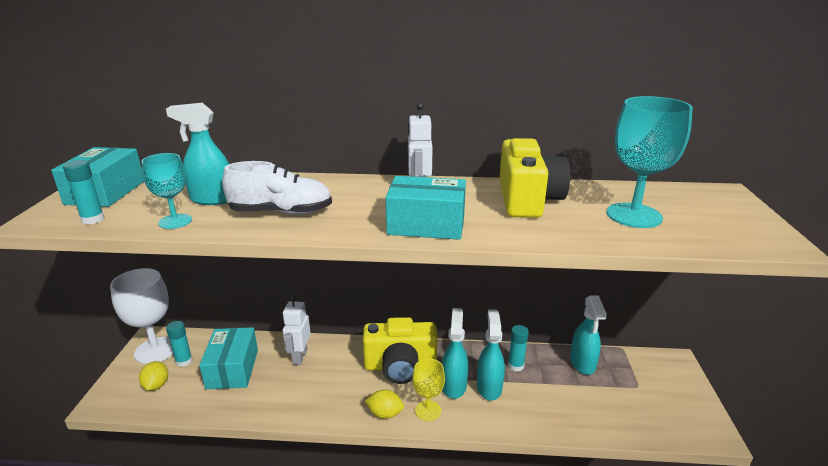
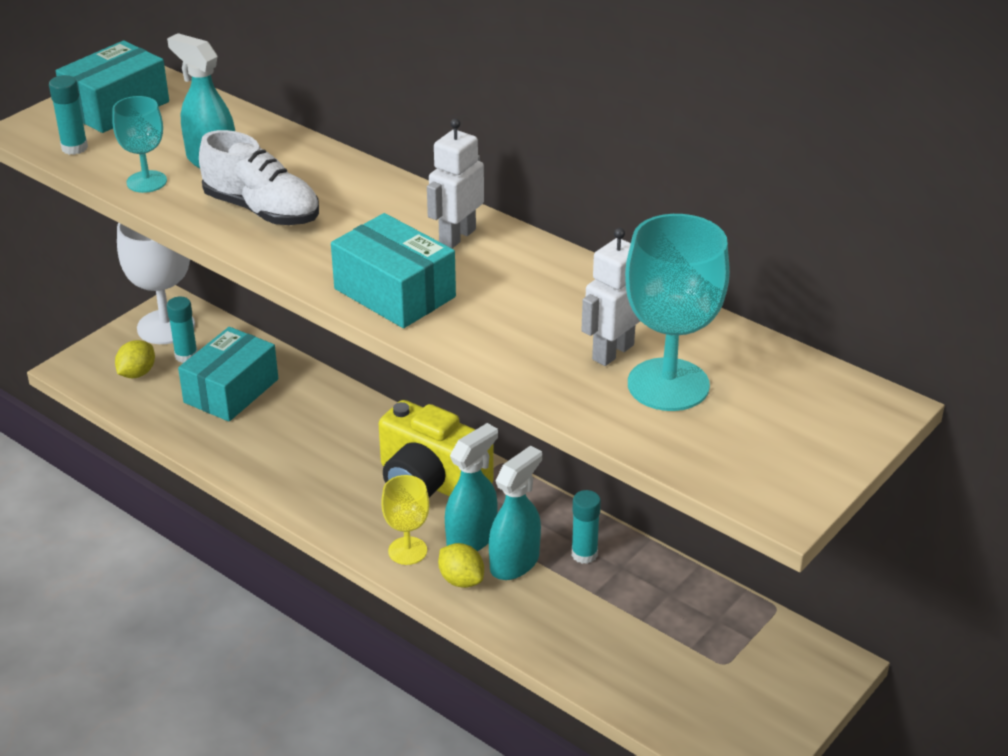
camera: 35 degrees right, 10 degrees up
white robot [283,296,311,365] -> white robot moved to [581,228,640,366]
yellow lemon [365,389,404,419] -> yellow lemon moved to [438,543,484,588]
yellow camera [499,138,570,218] -> none
turquoise spray bottle [570,296,607,375] -> none

